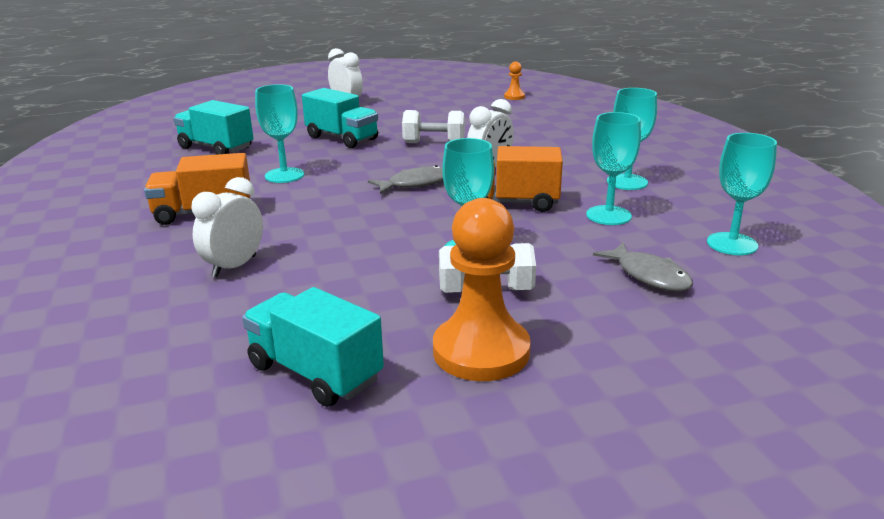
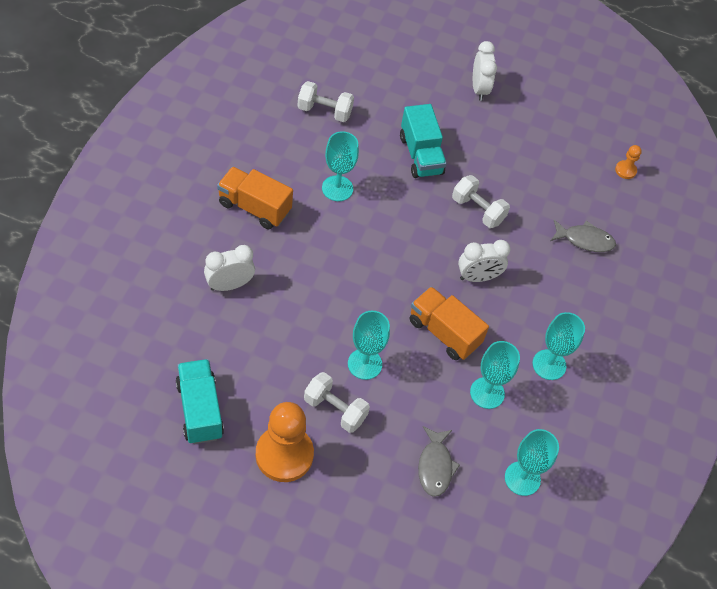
camera: 30 degrees right, 30 degrees up
turquoise truck [173,100,253,155] -> white dumbbell [297,81,354,122]
grey fish [368,165,443,194] -> grey fish moved to [551,220,616,252]

